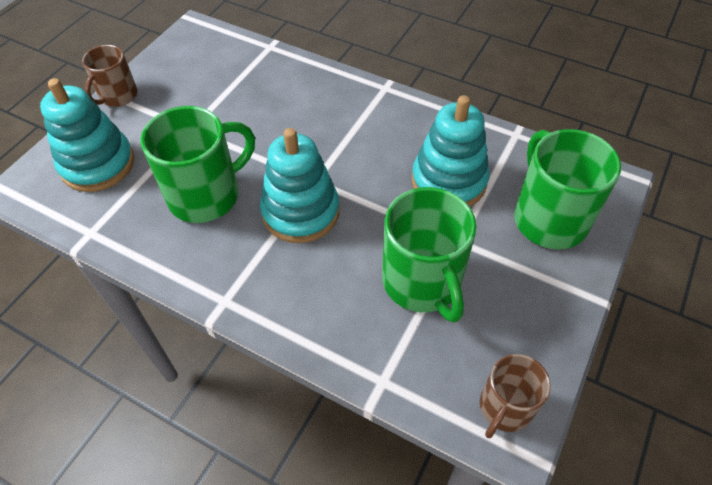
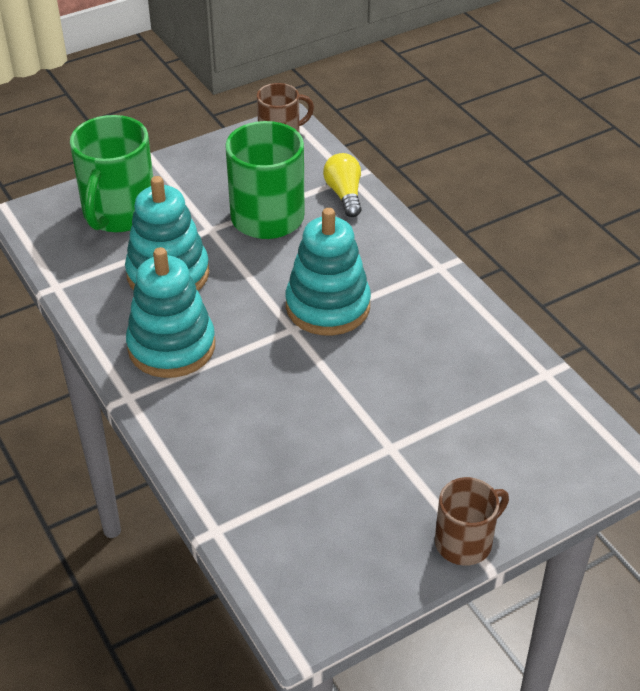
camera: 150 degrees left, 10 degrees down
turquoise stacking toy [40,78,134,192] -> turquoise stacking toy moved to [126,247,215,378]
green mug [140,106,255,223] -> none
none -> yellow light bulb [323,153,362,217]

